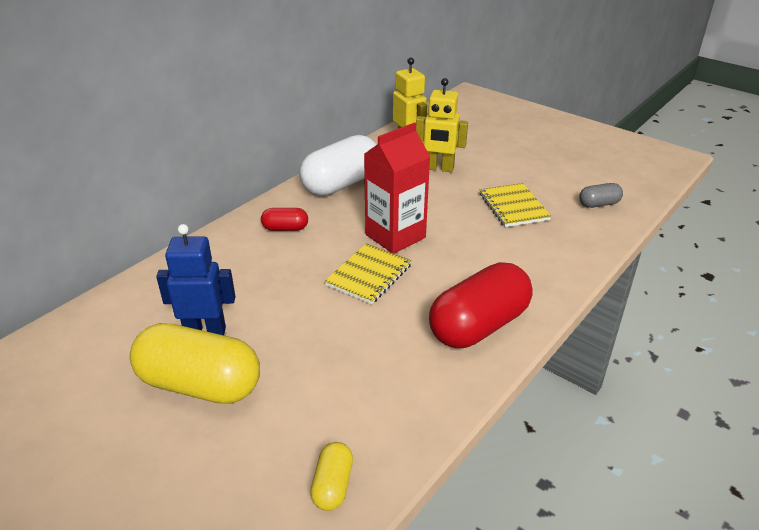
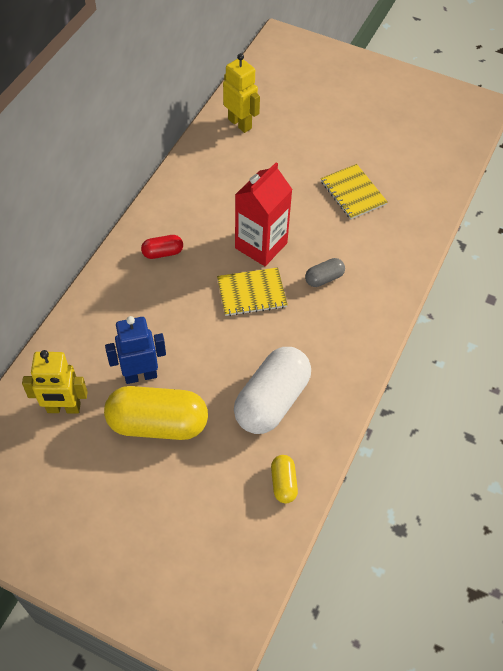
camera: 15 degrees left, 20 degrees up
white capsule [299,135,377,196] -> white capsule moved to [234,347,311,434]
yellow notebook [324,243,412,304] -> yellow notebook turned 60 degrees clockwise [217,267,288,316]
yellow robot [416,78,468,172] -> yellow robot moved to [22,350,88,414]
red capsule [429,262,533,348] -> none
grey capsule [579,183,623,208] -> grey capsule moved to [305,258,345,287]

